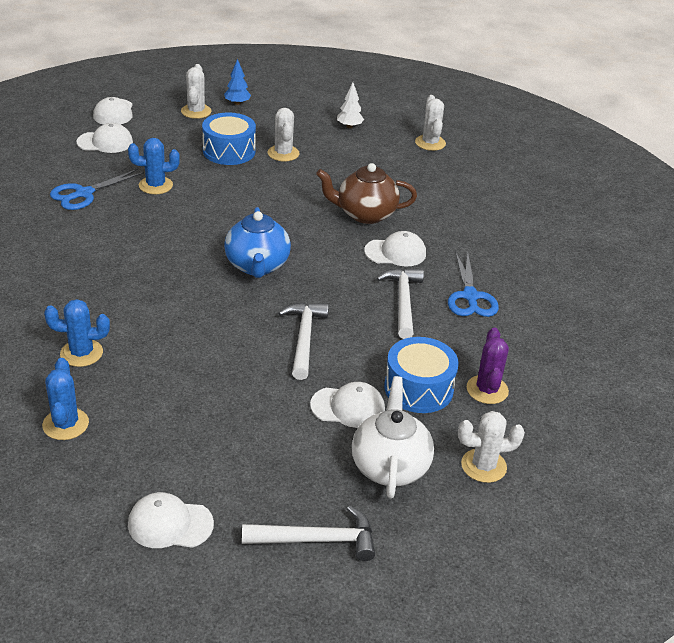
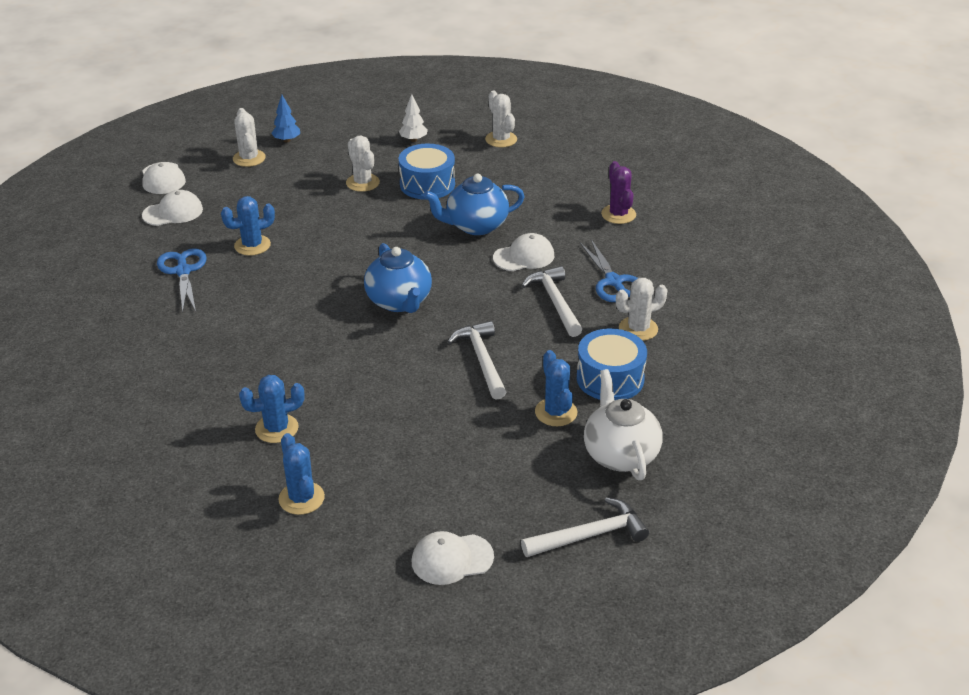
camera: 15 degrees left, 0 degrees up
blue scissors [50,169,144,210] -> blue scissors turned 135 degrees clockwise [157,248,207,312]
blue drum [202,113,256,165] -> blue drum moved to [399,144,455,200]
white cap [310,382,385,428] -> blue cactus [535,350,577,426]
brown teapot [316,163,417,224] -> blue teapot [423,174,525,235]
white cactus [458,411,525,483] -> white cactus moved to [616,278,667,341]
purple cactus [467,328,509,404] -> purple cactus moved to [601,161,636,224]

